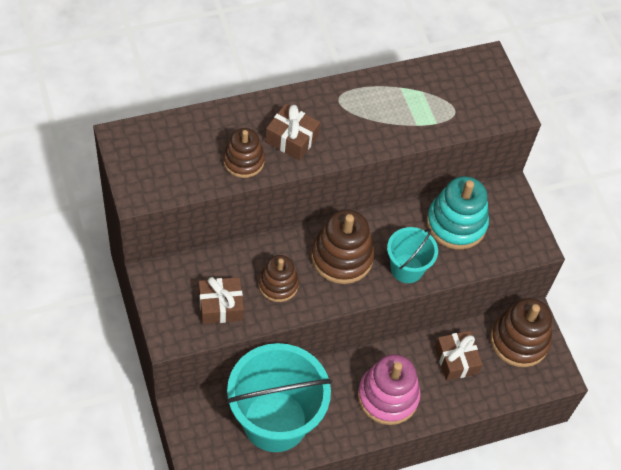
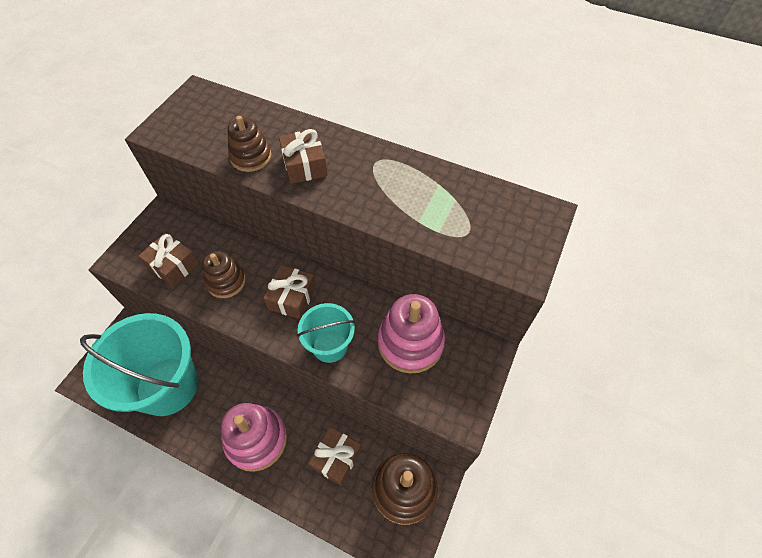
camera: 50 degrees right, 0 degrees up
brown stacking toy [311,209,375,284] -> brown gift [263,265,316,319]
turquoise stacking toy [426,176,489,250] -> pink stacking toy [378,294,445,374]

